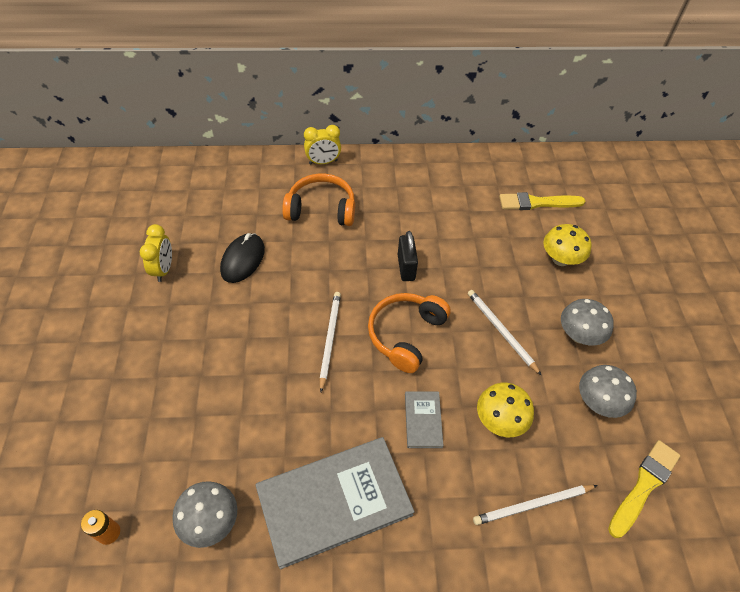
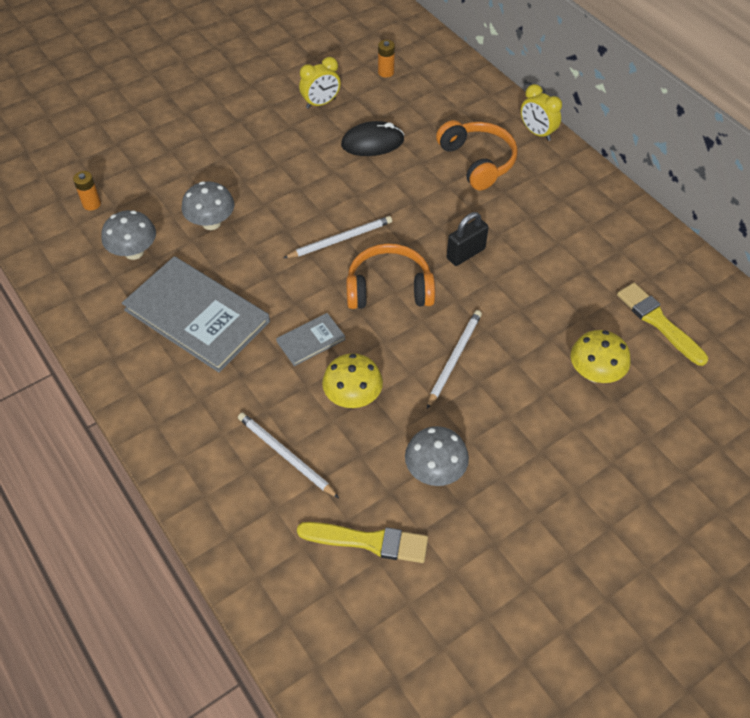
camera: 60 degrees right, 0 degrees up
grey mushroom [561,299,613,346] -> grey mushroom moved to [182,181,234,230]
none -> orange battery [378,40,395,77]

